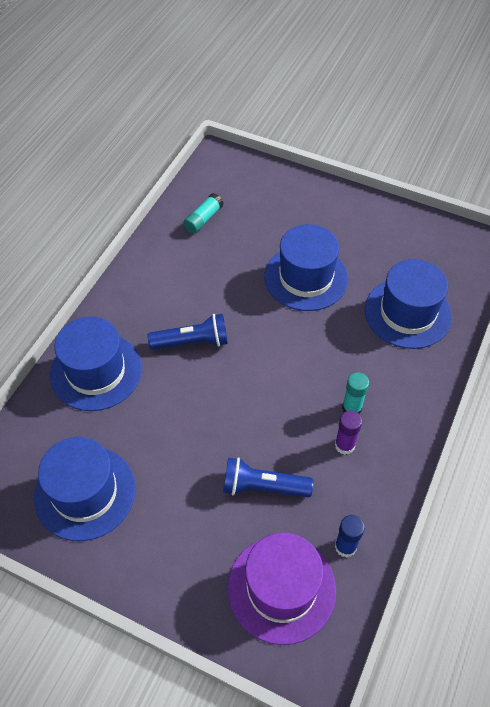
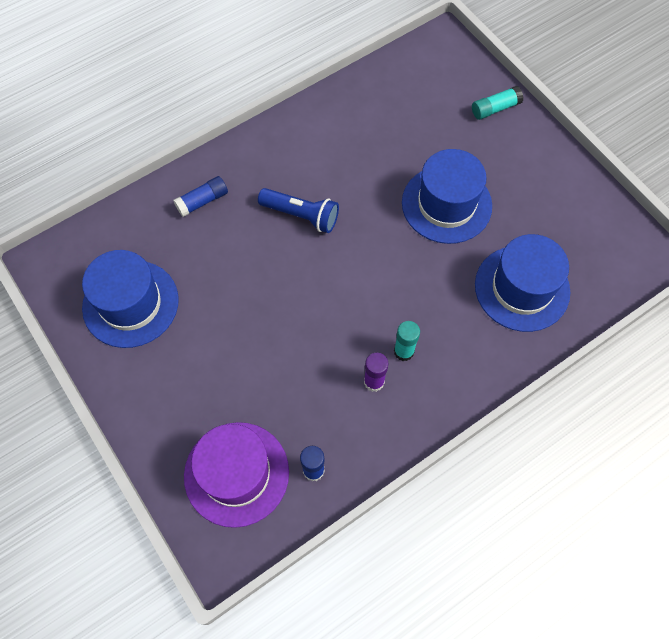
camera: 30 degrees right, 10 degrees up
blue hat [50,317,142,411] -> blue glue stick [173,176,228,217]
turquoise glue stick [183,193,224,234] -> turquoise glue stick moved to [472,86,524,120]
blue flashlight [223,457,314,497] -> none

